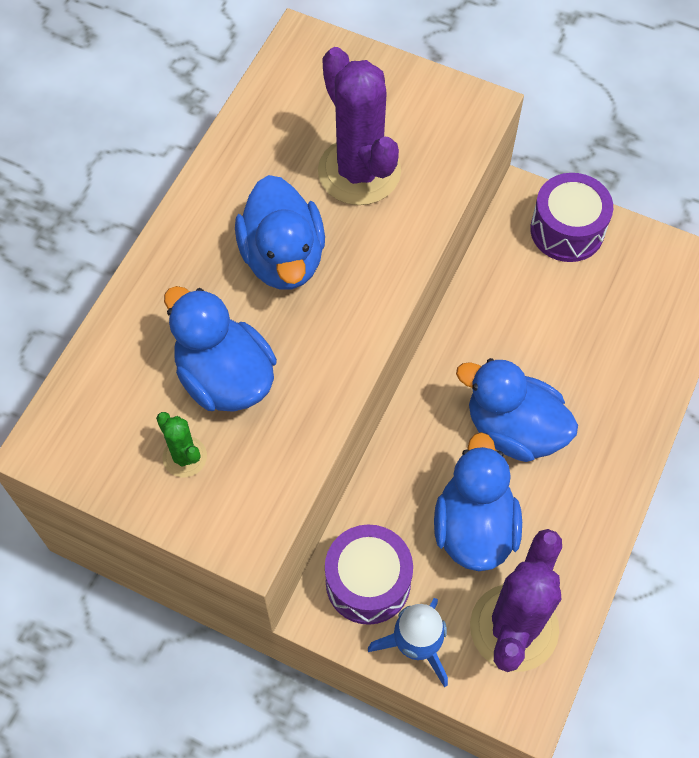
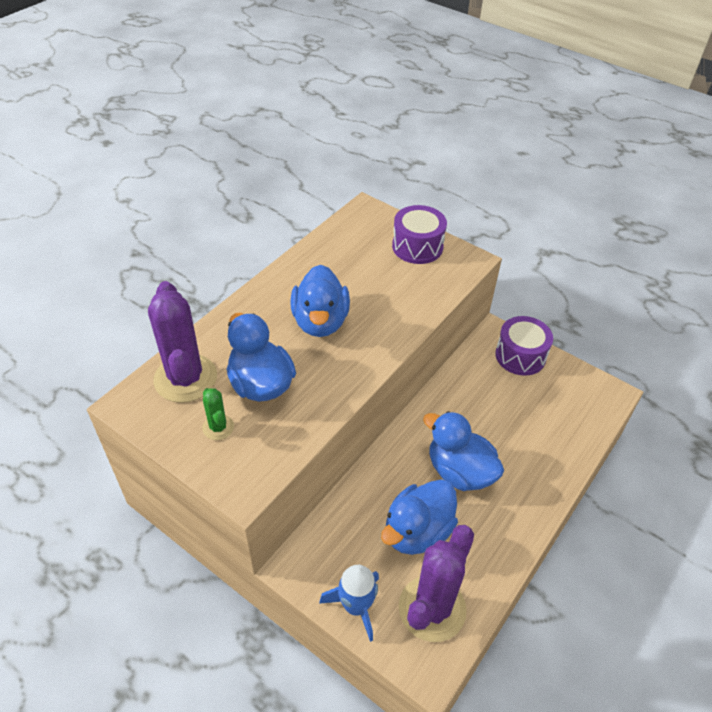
camera: 10 degrees right, 15 degrees down
purple cactus [318,47,401,205] -> purple cactus moved to [148,281,217,403]
purple drum [325,524,413,625] -> purple drum moved to [392,205,447,264]
blue duck [434,432,522,571] -> blue duck turned 150 degrees counterclockwise [381,479,458,555]

